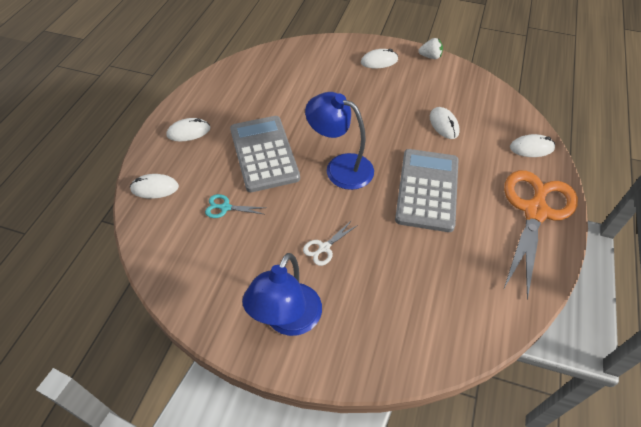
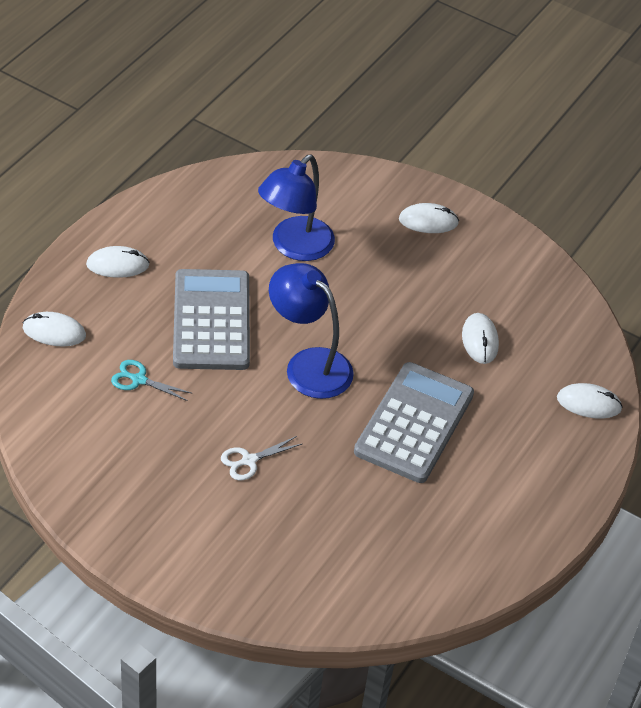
camera: 10 degrees right, 5 degrees down
blue lamp [242,253,322,336] -> blue lamp moved to [258,155,335,261]
white strawberry [418,38,443,59] -> none
orange scissors [504,170,578,299] -> none

